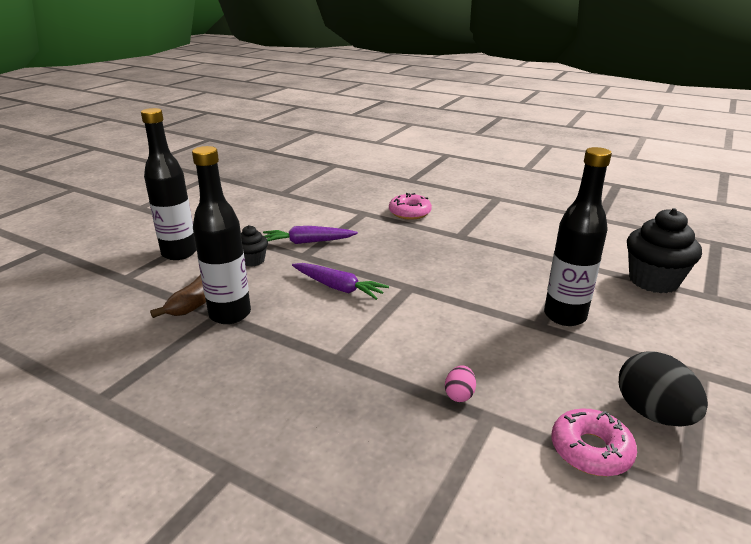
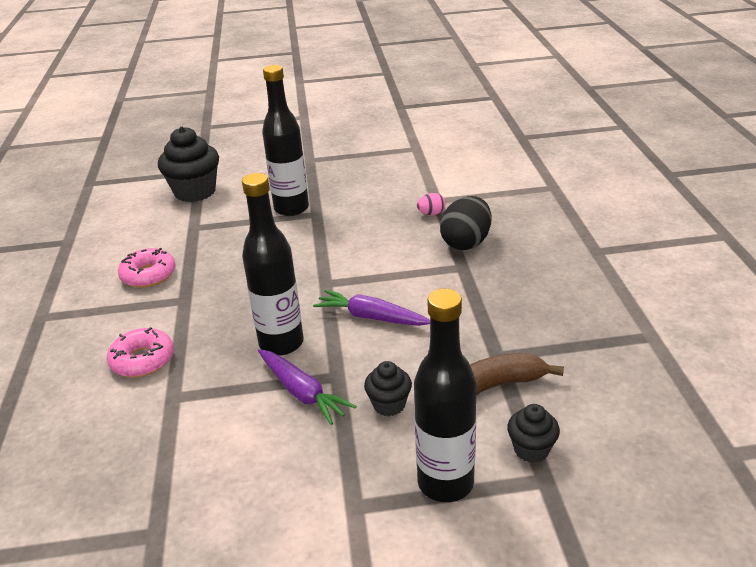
camera: 125 degrees left, 5 degrees up
black bottle [192,146,251,324] -> black bottle moved to [242,173,304,356]
purple carrot [292,263,389,300] -> purple carrot turned 60 degrees counterclockwise [313,290,430,326]
pink donut [551,408,637,476] -> pink donut moved to [118,248,176,288]
black egg [619,352,708,427] -> black egg moved to [440,196,491,250]
none -> black cupcake [507,404,560,463]

